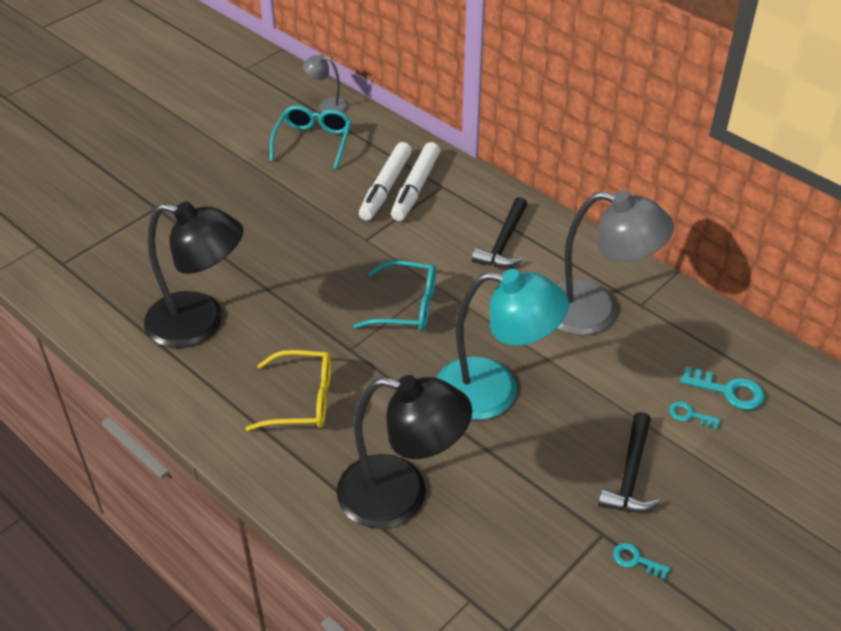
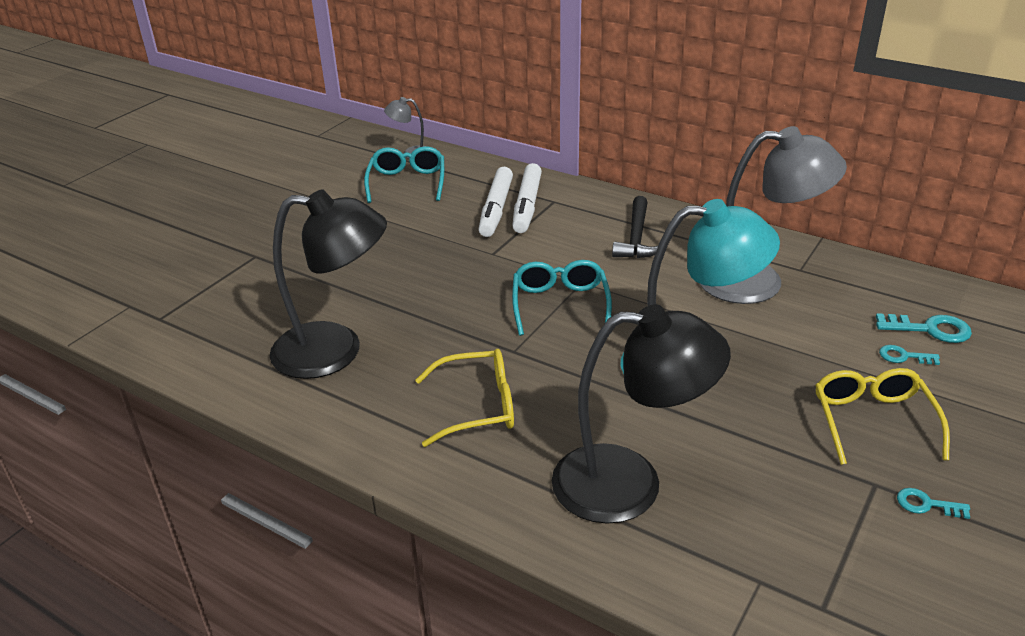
camera: 10 degrees left, 10 degrees down
turquoise glasses [353,261,436,331] -> turquoise glasses turned 90 degrees counterclockwise [512,260,612,336]
black hammer [598,412,660,513] -> yellow glasses [815,368,950,465]

